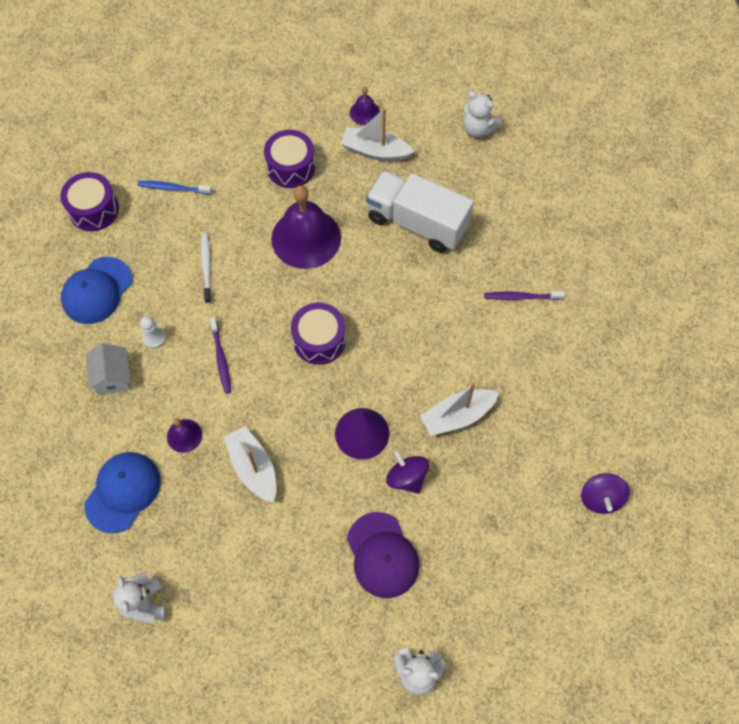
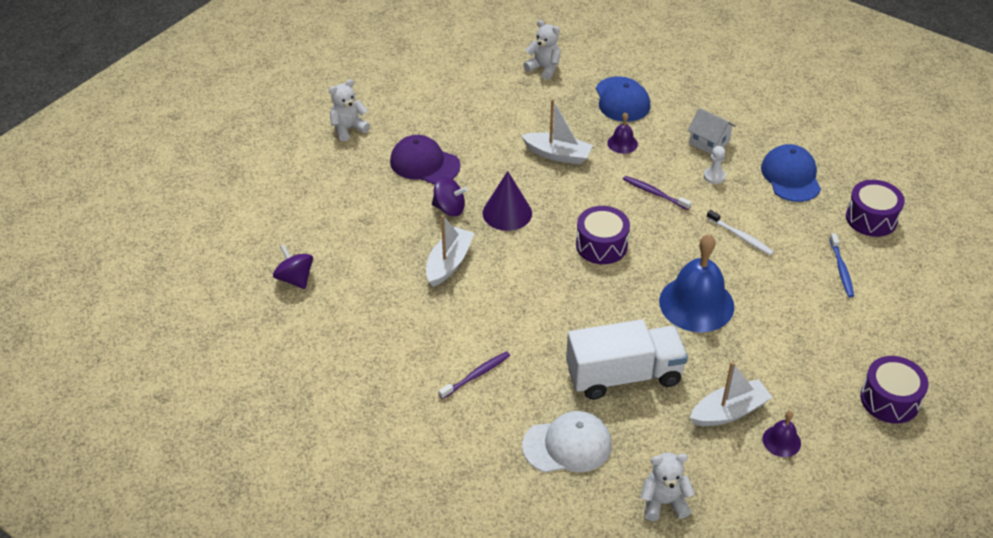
camera: 140 degrees right, 20 degrees down
blue toothbrush [137,181,212,195] -> blue toothbrush turned 120 degrees clockwise [830,233,854,297]
purple drum [264,130,315,188] -> purple drum moved to [860,356,928,424]
purple bell [271,185,341,269] -> blue bell [659,234,734,332]
none -> white cap [522,411,612,473]

